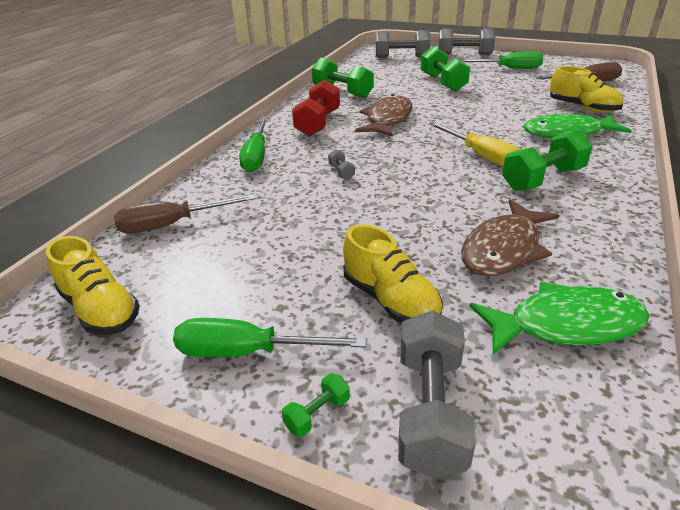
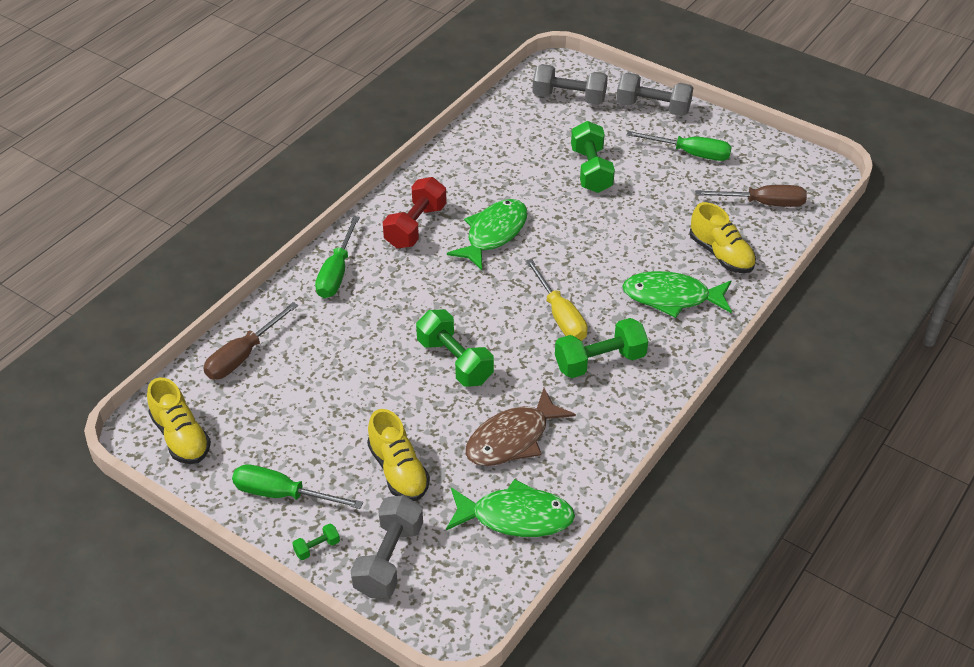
camera: 10 degrees right, 10 degrees up
brown screwdriver [114,194,256,234] -> brown screwdriver turned 45 degrees counterclockwise [203,302,298,379]
green dumbbell [312,58,374,98] -> green dumbbell moved to [416,310,494,387]
grey dumbbell [328,149,355,180] -> none
brown fish [355,94,413,137] -> green fish [447,199,527,270]

